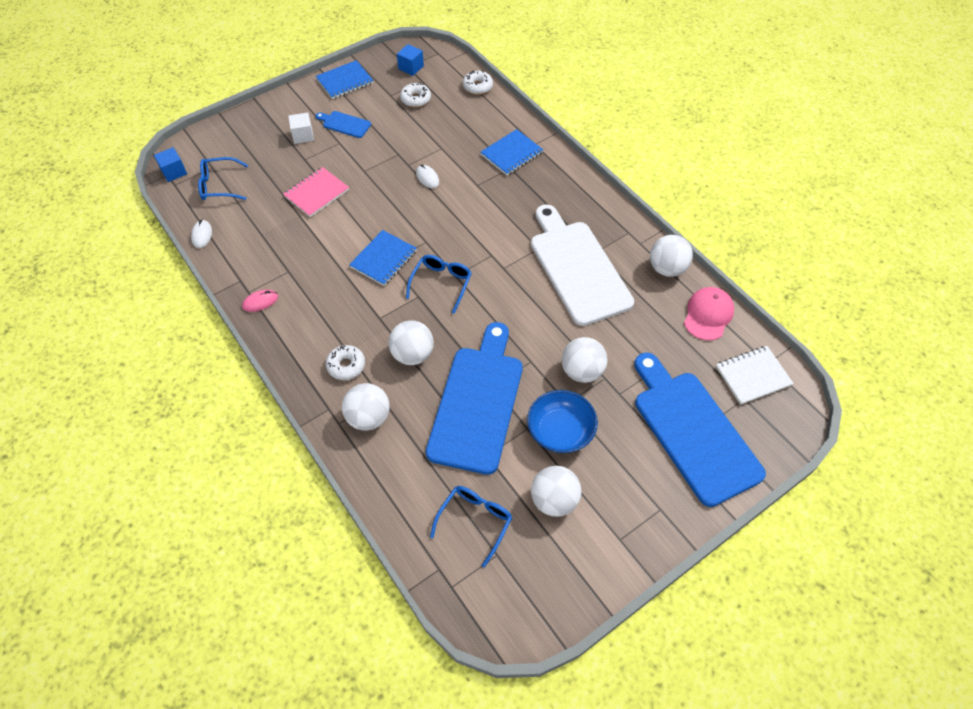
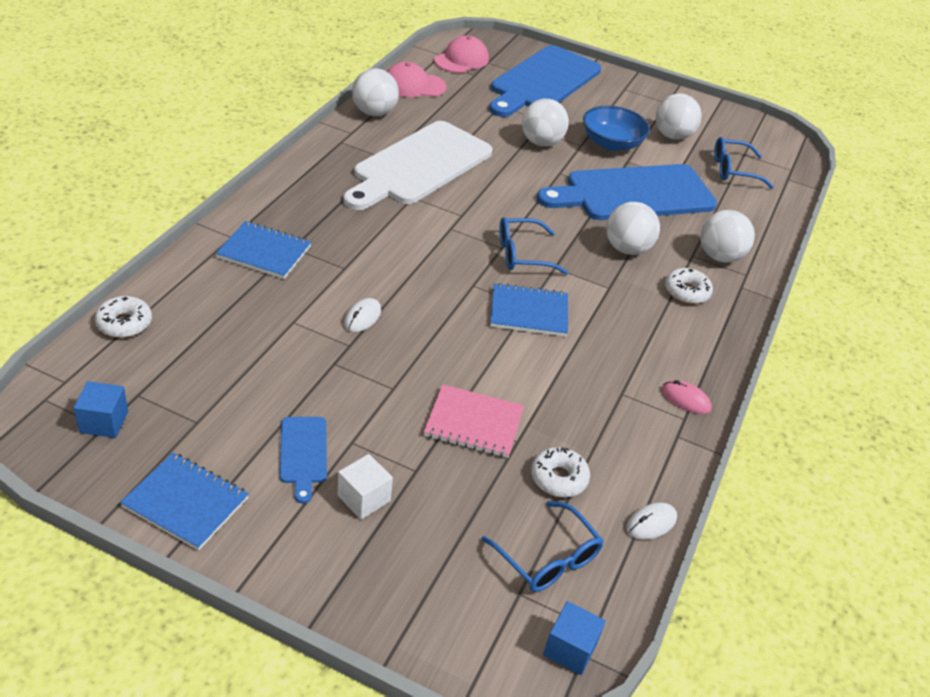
camera: 125 degrees left, 15 degrees down
white donut [400,83,431,107] -> white donut moved to [531,447,590,497]
white notebook [716,346,794,405] -> pink cap [434,35,489,73]

